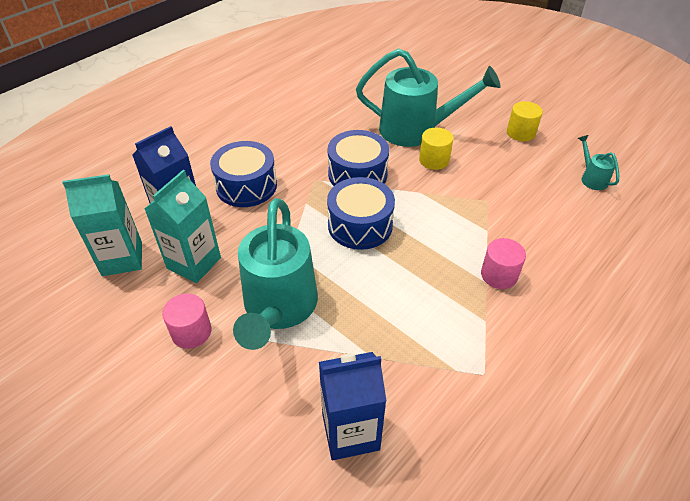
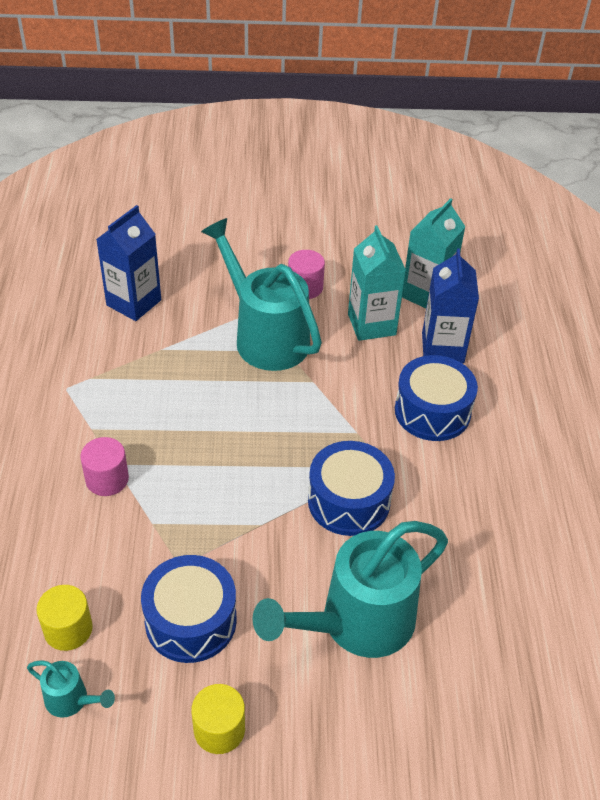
camera: 135 degrees right, 0 degrees up
blue drum [327,177,395,250] -> blue drum moved to [141,555,237,663]
yellow cylinder [419,128,453,170] -> yellow cylinder moved to [37,585,93,651]

